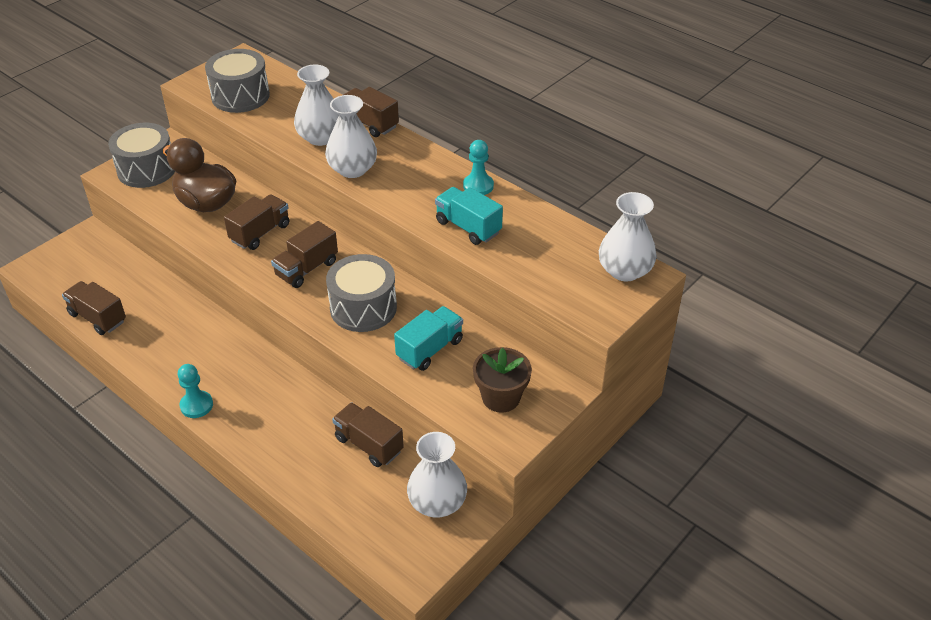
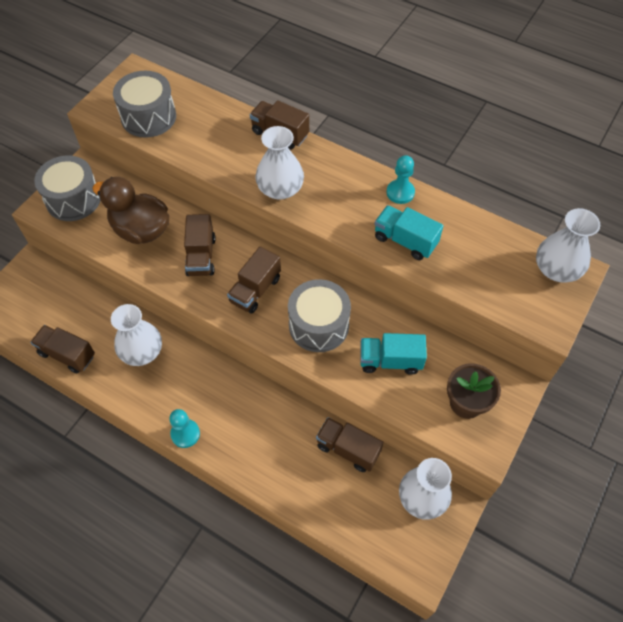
camera: 10 degrees left, 15 degrees up
brown truck [224,194,289,250] -> brown truck turned 150 degrees clockwise [184,214,216,276]
white vase [294,65,339,146] -> white vase moved to [111,304,162,366]
turquoise truck [394,306,463,371] -> turquoise truck turned 120 degrees counterclockwise [360,333,427,375]

